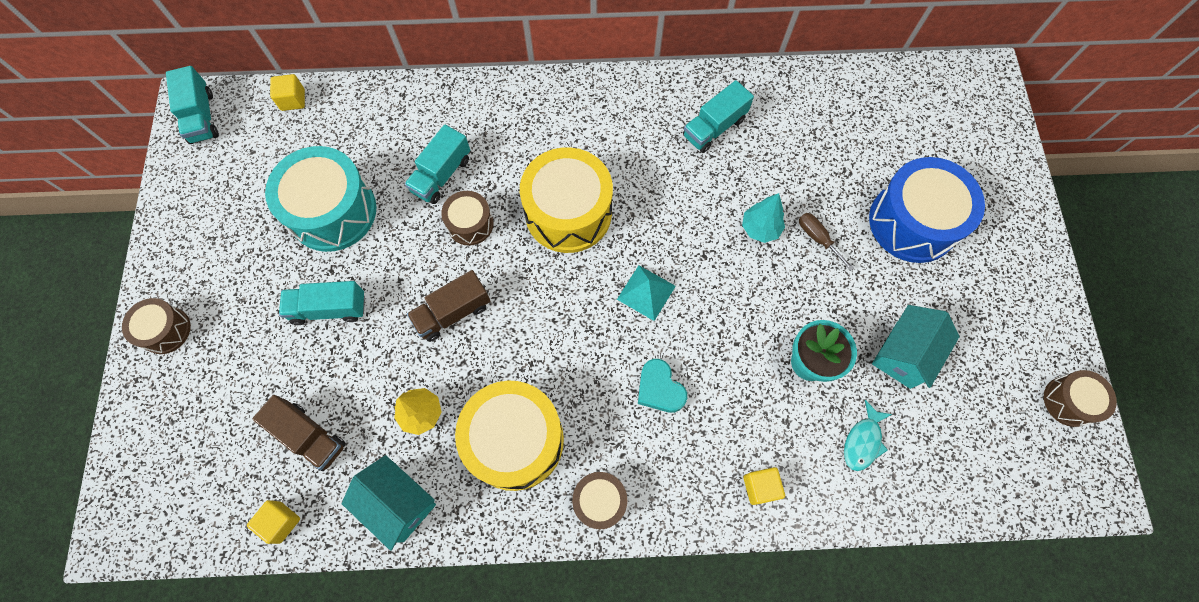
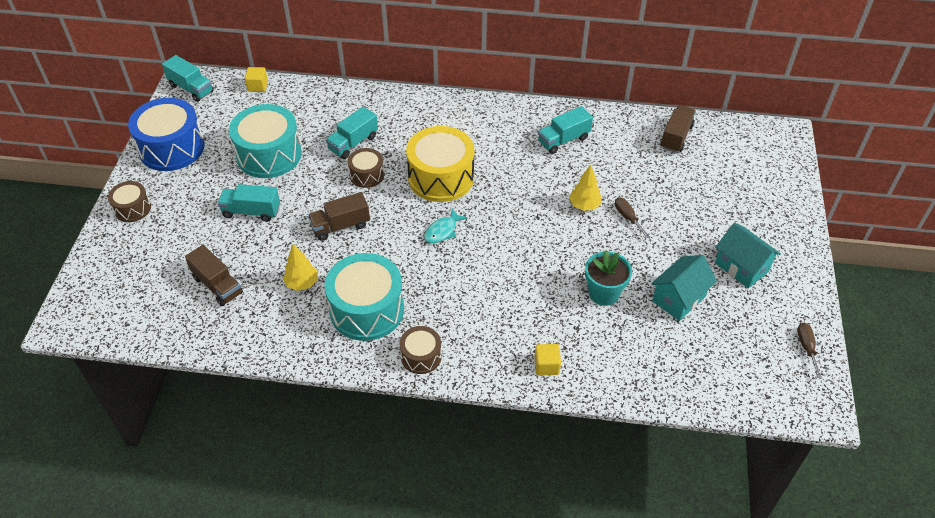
camera: 10 degrees right, 20 degrees down
turquoise truck [166,66,219,144] -> turquoise truck turned 45 degrees counterclockwise [162,55,214,102]
yellow cube [247,500,300,544] -> none
turquoise house [342,455,436,551] -> turquoise house moved to [715,222,781,288]
yellow drum [455,381,564,491] -> turquoise drum [325,253,404,341]
turquoise pyramid [617,265,676,321] -> none
turquoise heart [638,359,687,413] -> none
turquoise tree [742,193,785,243] -> yellow tree [569,165,602,211]
turquoise fish [844,400,892,471] -> turquoise fish moved to [424,209,468,243]
blue drum [869,157,985,263] -> blue drum moved to [128,98,205,171]
brown drum [1044,370,1117,427] -> brown screwdriver [797,323,822,378]
none -> brown truck [660,105,696,153]

